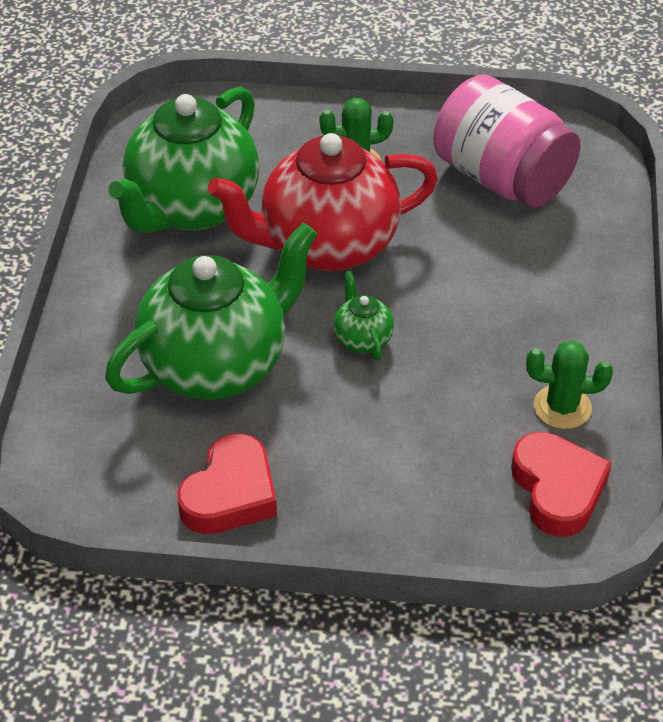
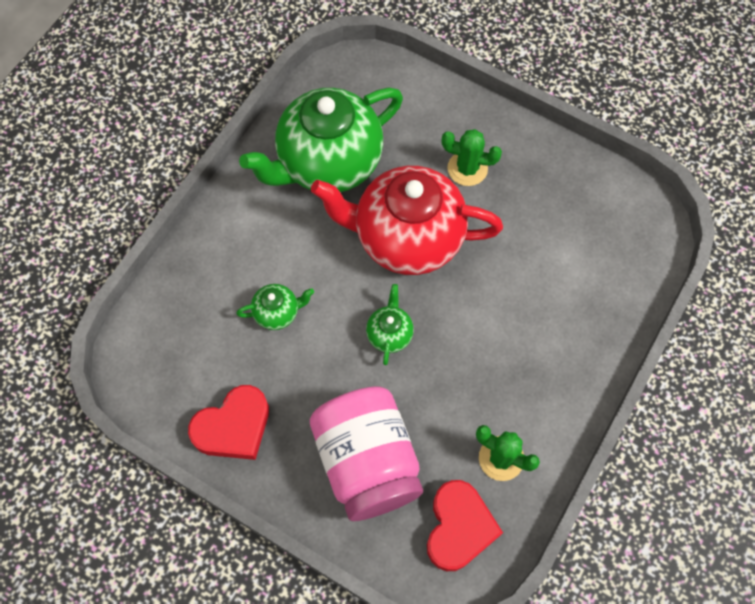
camera: 25 degrees right, 20 degrees up
green teapot [105,223,317,400] -> green teapot [236,284,314,330], size x0.42
pink jar [433,75,581,208] -> pink jar moved to [310,386,423,521]

